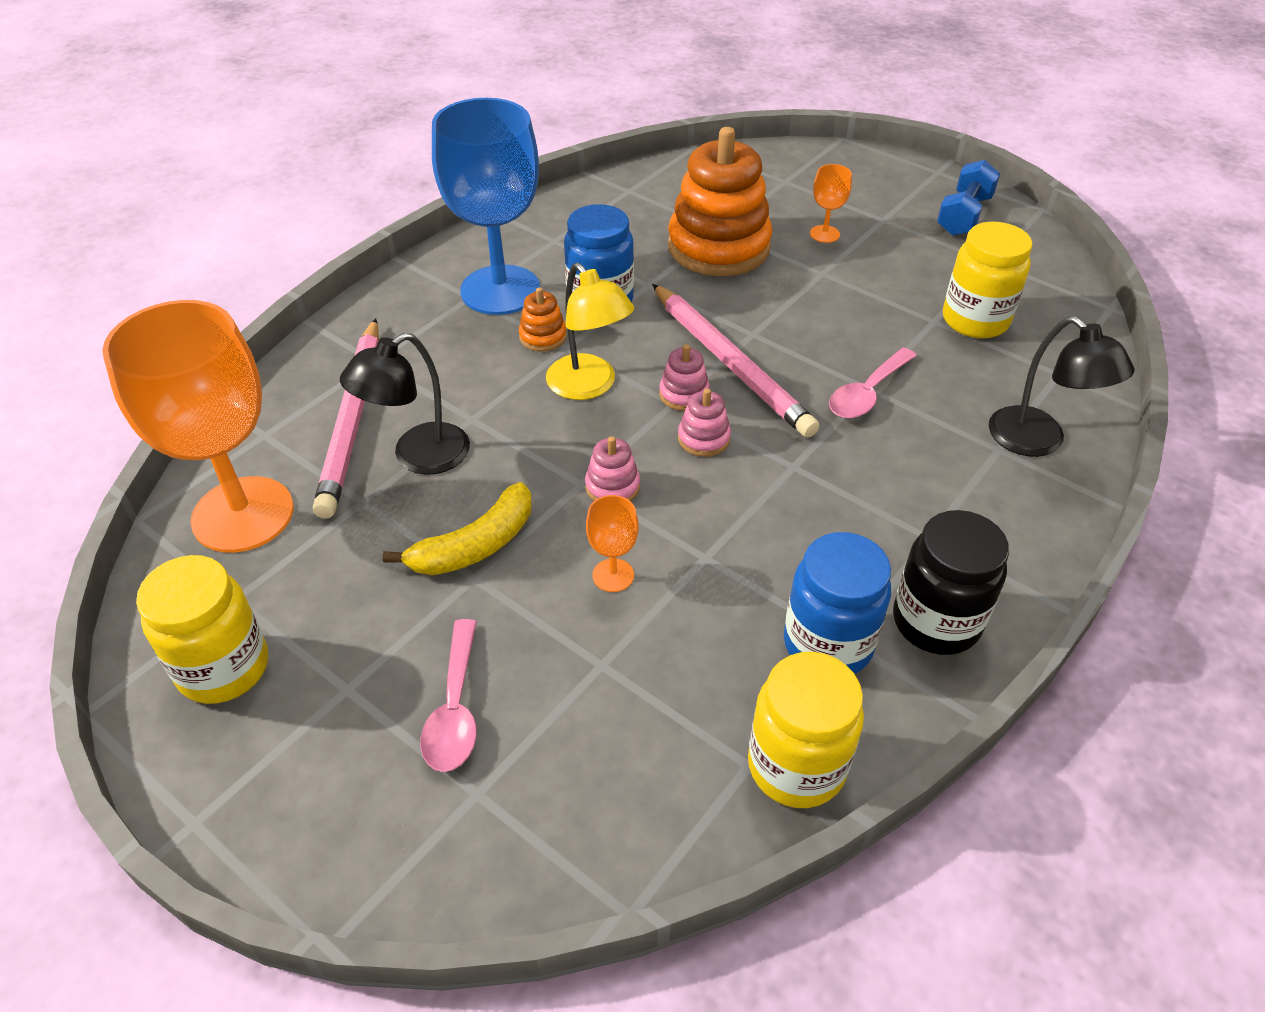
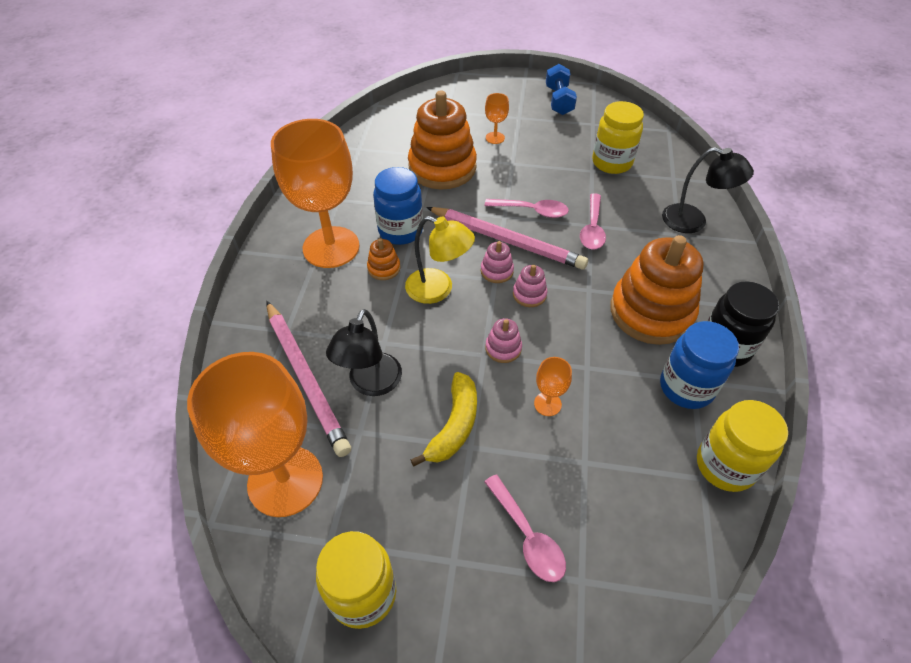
camera: 30 degrees left, 5 degrees up
blue goblet [432,98,540,315] -> orange goblet [271,119,359,268]
none -> pink spoon [484,199,569,218]
none -> orange stacking toy [610,235,704,345]

